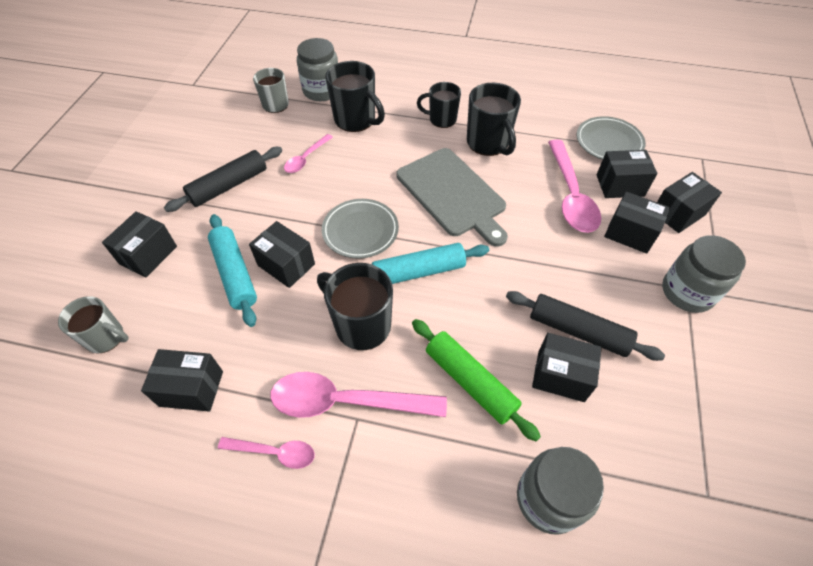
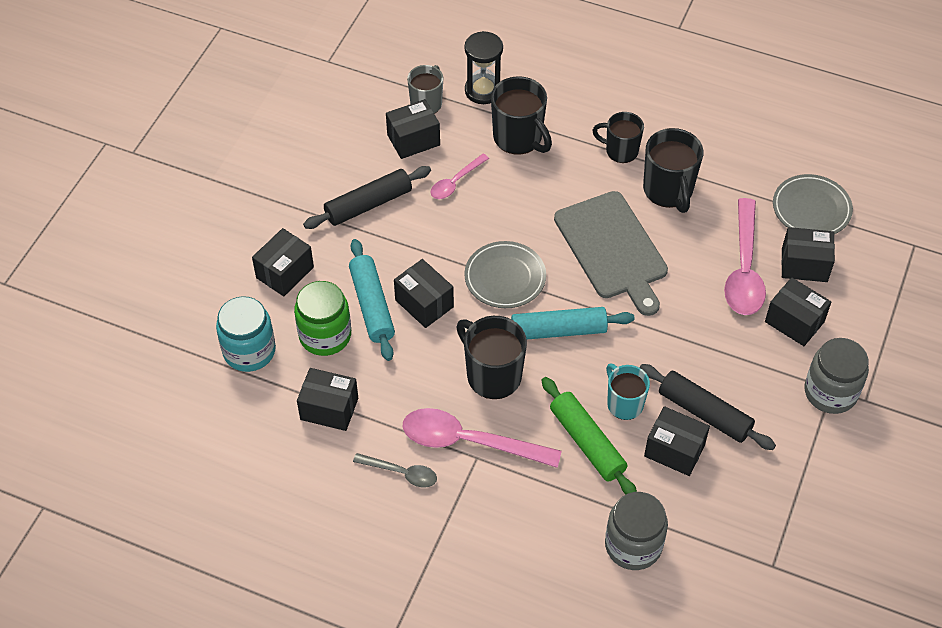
camera: 10 degrees right, 0 degrees up
grey mug [58,296,129,353] -> turquoise jar [216,296,276,372]
pink spoon [218,437,315,469] -> grey spoon [353,453,437,487]
grey jar [297,38,338,101] -> black hourglass [464,31,503,104]
black box [657,172,722,233] -> black box moved to [386,99,440,159]
none -> green jar [294,281,351,356]
none -> turquoise mug [606,364,650,420]

